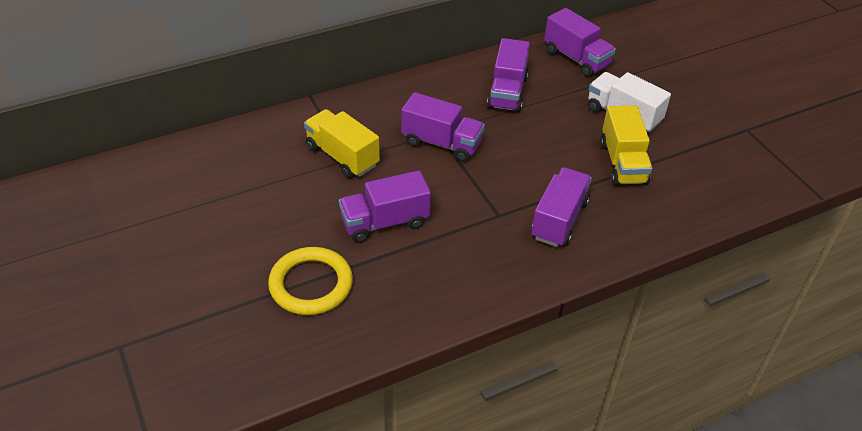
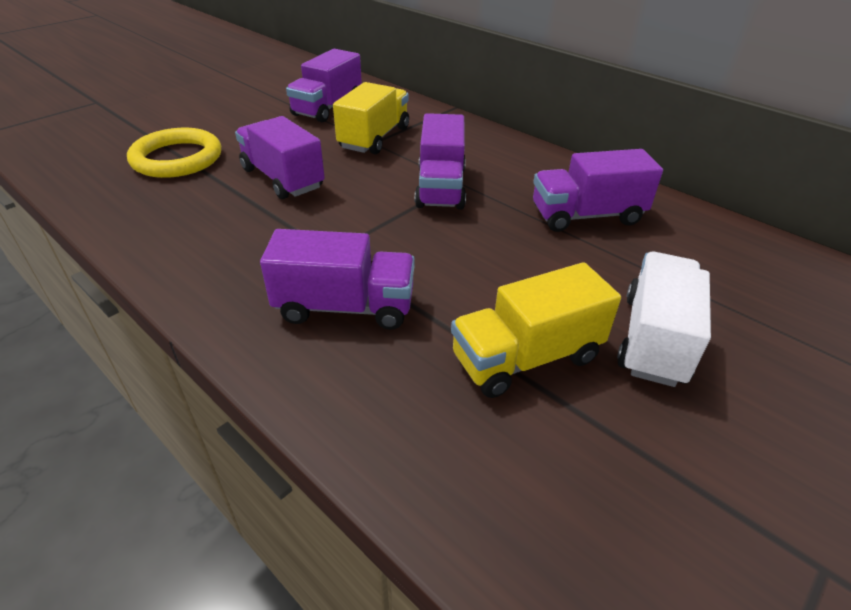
camera: 70 degrees right, 5 degrees down
purple truck [544,8,616,77] -> purple truck moved to [286,49,362,122]

